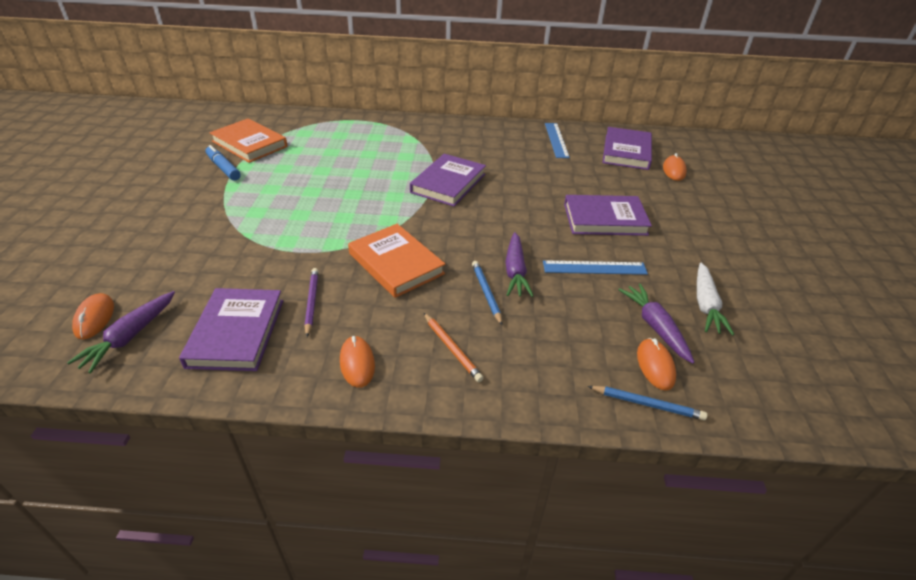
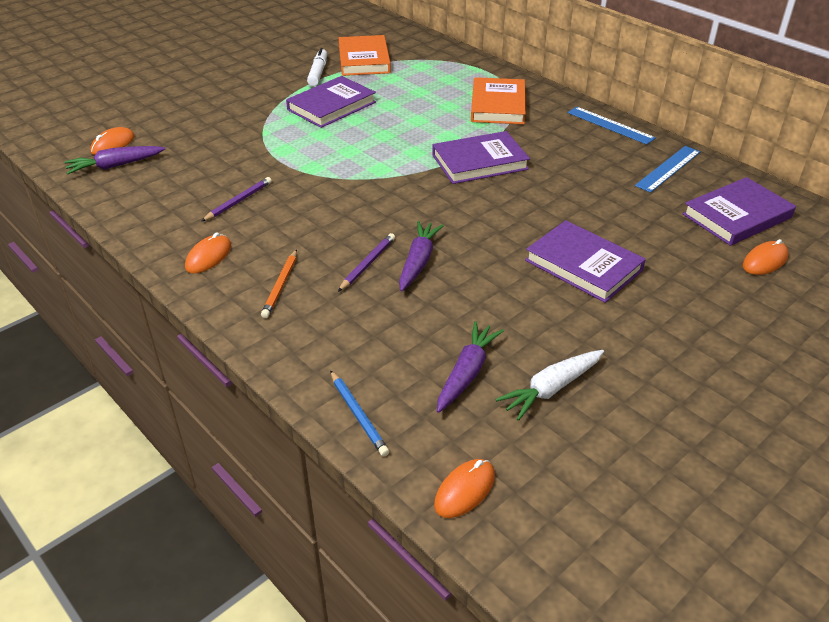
camera: 45 degrees right, 0 degrees up
purple book [179,288,283,371] -> purple book moved to [286,76,376,128]
blue marker [205,145,241,181] -> white marker [307,48,327,86]
orange book [348,224,445,298] -> orange book moved to [471,77,526,124]
blue pencil [472,261,502,325] -> purple pencil [338,233,395,292]
purple carrot [505,232,533,297] -> purple carrot turned 150 degrees clockwise [399,221,444,291]
blue ruler [543,260,648,275] -> blue ruler moved to [568,107,656,145]
orange mouse [637,338,676,391] -> orange mouse moved to [434,459,495,518]

